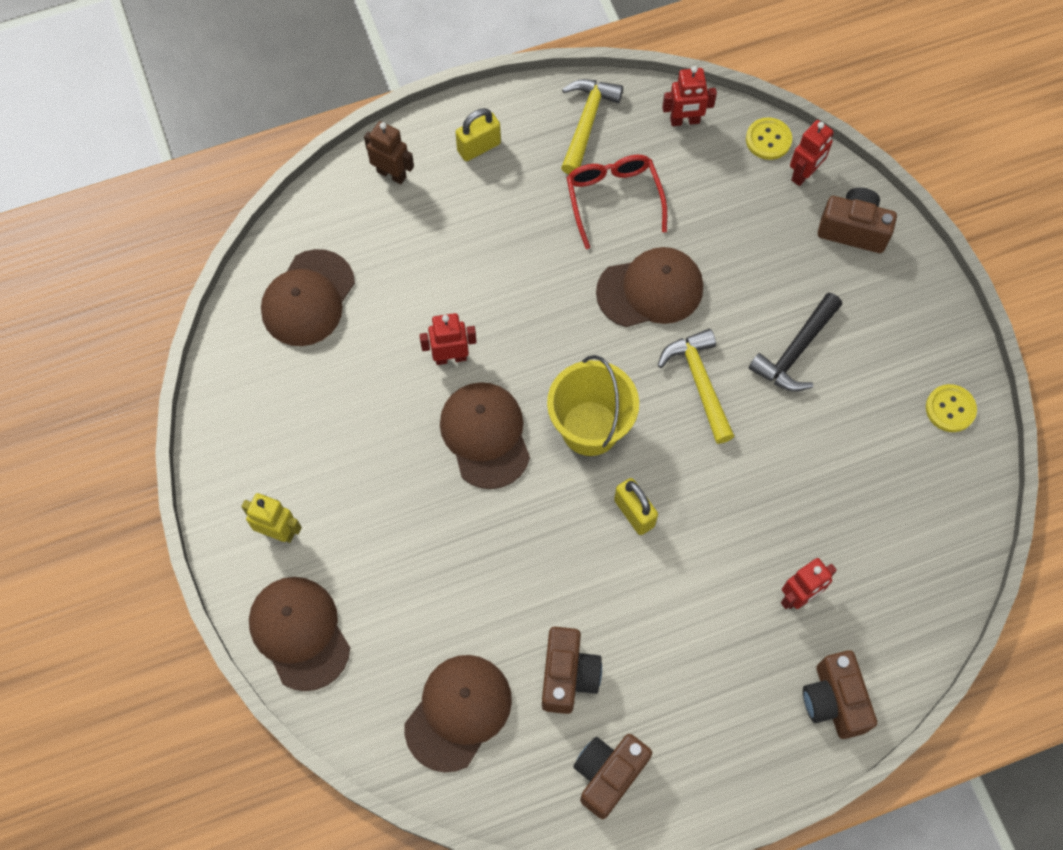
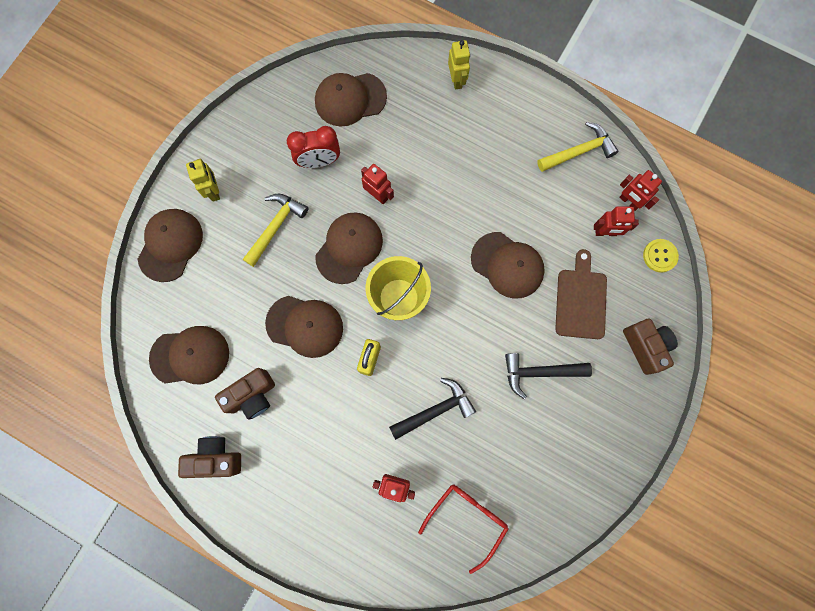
camera: 50 degrees right, 10 degrees up
brown robot [364,121,414,184] -> yellow robot [448,40,470,90]
yellow padlock [455,108,501,161] -> none
red glasses [566,155,667,249] -> red glasses moved to [418,484,508,574]
yellow hammer [658,329,735,444] -> yellow hammer moved to [243,194,308,267]
red robot [790,120,834,186] -> red robot moved to [594,206,639,236]
brown camera [803,650,877,739] -> none
yellow button [926,384,977,432] -> none
none -> brown cap [265,296,343,358]
none -> red clock [287,126,340,168]
none -> black hammer [389,378,476,440]
none -> brown cutting board [555,249,607,339]

